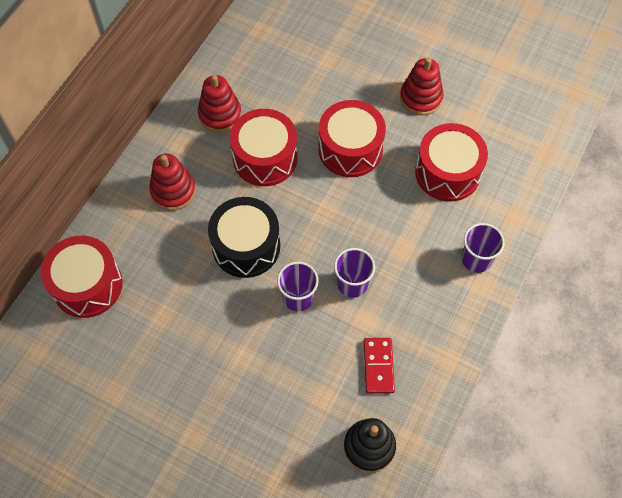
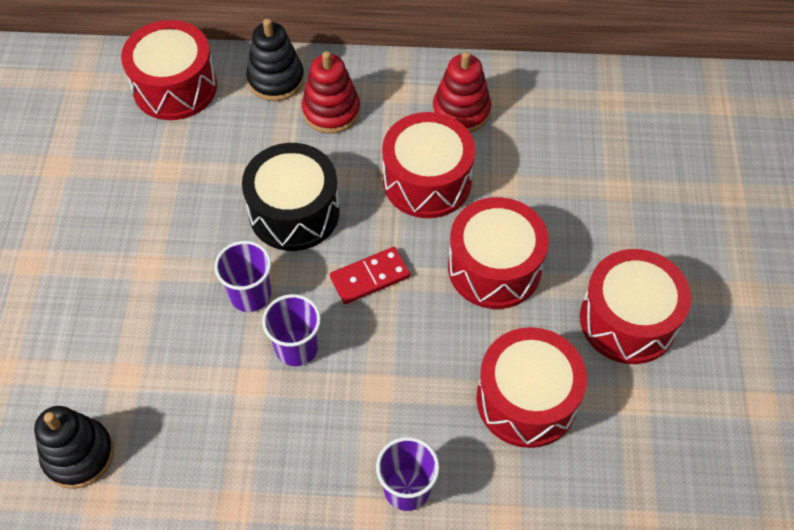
camera: 65 degrees right, 5 degrees down
red domino [364,338,395,394] -> red domino moved to [330,247,410,304]
red stacking toy [400,57,444,115] -> red drum [580,249,691,364]
none -> black stacking toy [246,19,304,101]

